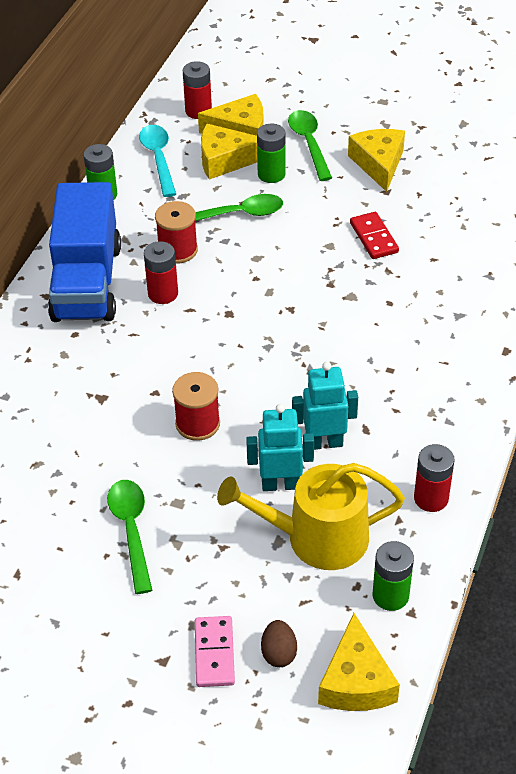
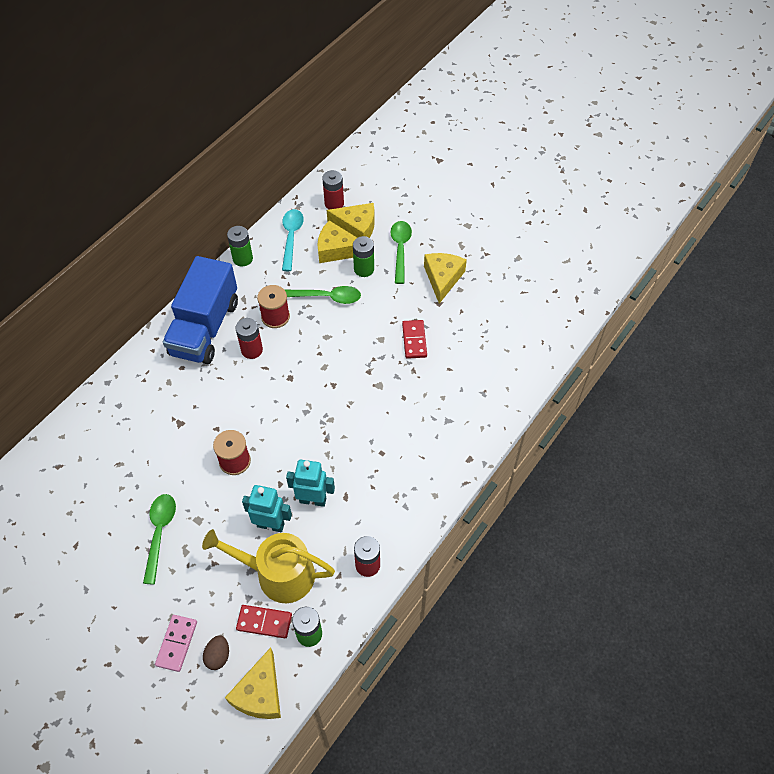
camera: 15 degrees right, 10 degrees up
none -> red domino [236,605,292,638]

